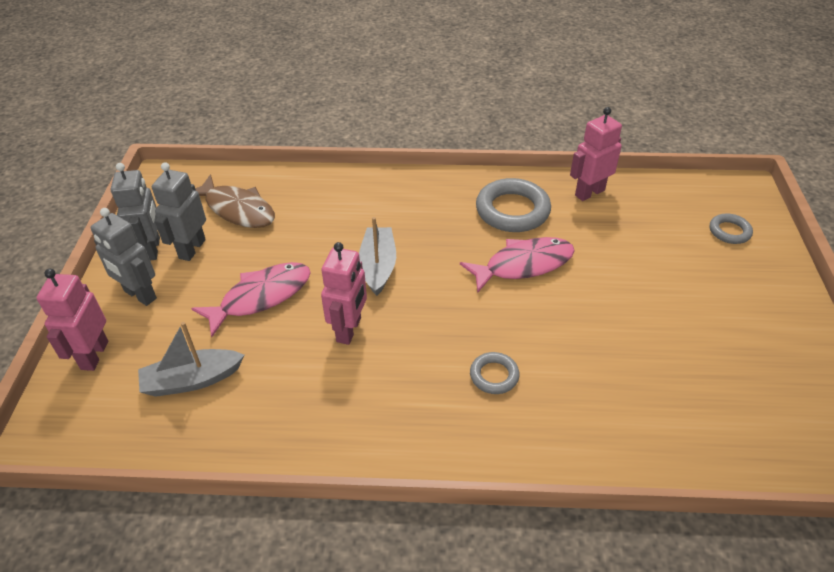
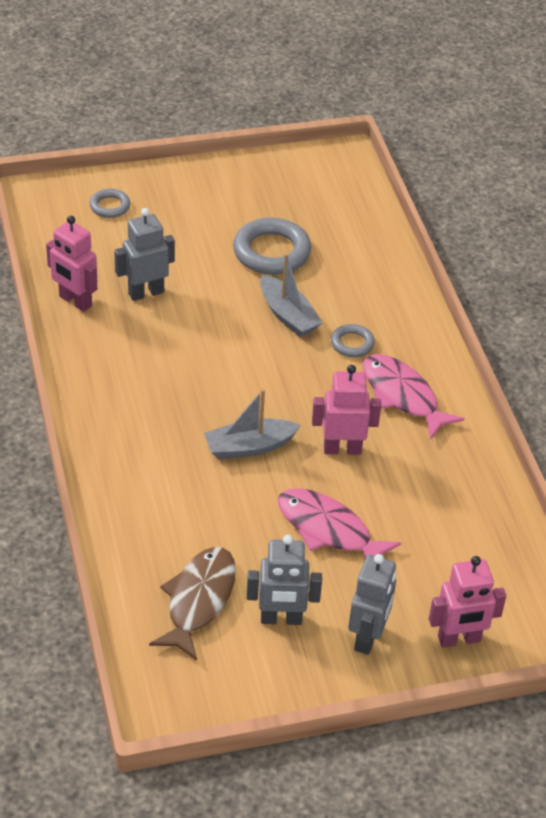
camera: 110 degrees left, 0 degrees up
grey robot [111,163,160,261] -> grey robot moved to [114,208,175,301]
grey boat [138,322,244,397] -> grey boat moved to [260,253,323,337]
pink fish [460,237,575,293] -> pink fish moved to [362,354,464,440]
grey ring [476,178,551,232] -> grey ring moved to [233,217,311,275]

